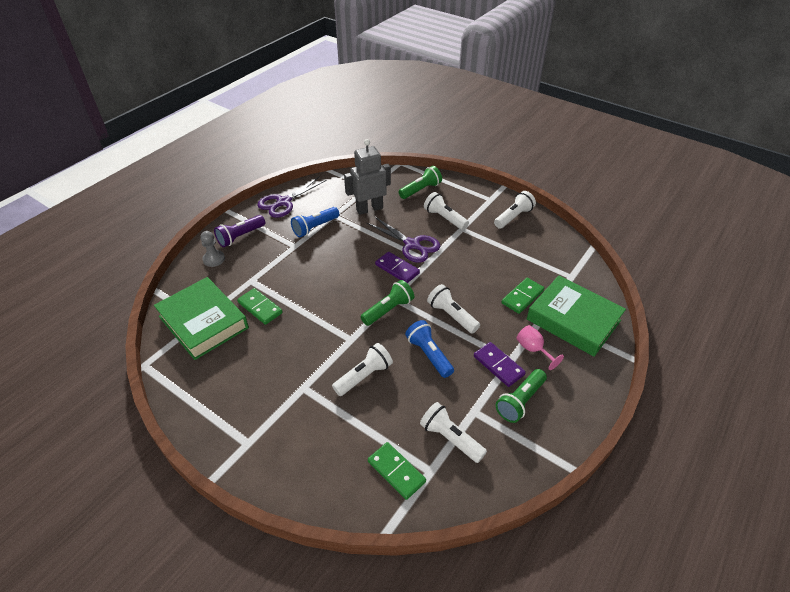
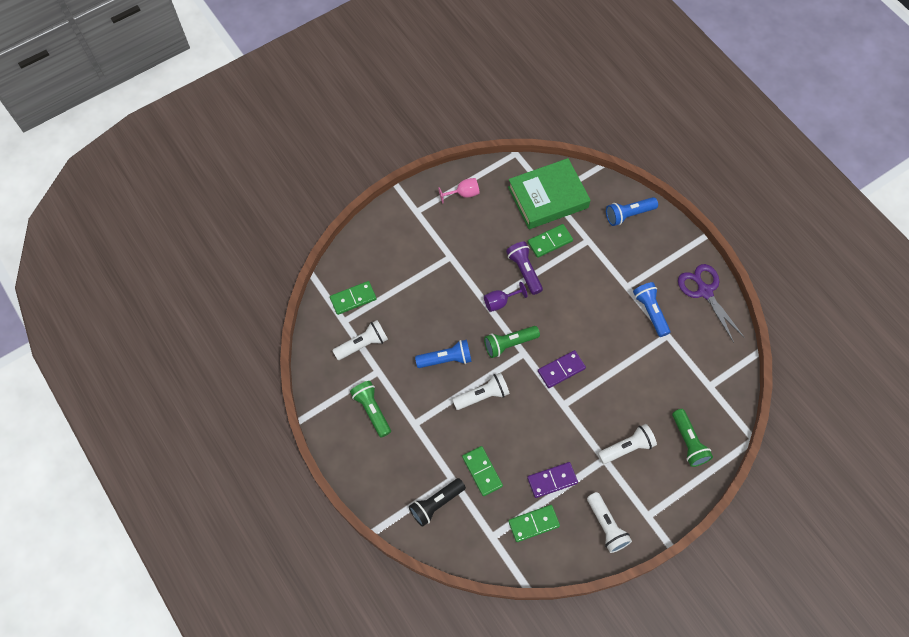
camera: 110 degrees right, 20 degrees up
grey pawn [200,231,225,267] -> blue flashlight [606,197,658,226]
purple flashlight [214,215,265,247] -> purple flashlight moved to [506,241,543,295]
white flashlight [332,343,393,396] -> none
grey robot [344,139,391,215] -> none
green flashlight [361,280,414,326] -> green flashlight turned 90 degrees clockwise [484,326,540,358]
purple scissors [367,217,441,263] -> none
purple domino [474,342,526,387] -> purple domino moved to [527,462,578,498]
pink goblet [516,325,564,370] -> pink goblet moved to [438,178,480,203]
green book [527,275,626,357] -> black flashlight [409,478,466,527]
none -> purple goblet [484,282,527,312]
none -> green domino [508,505,560,542]

